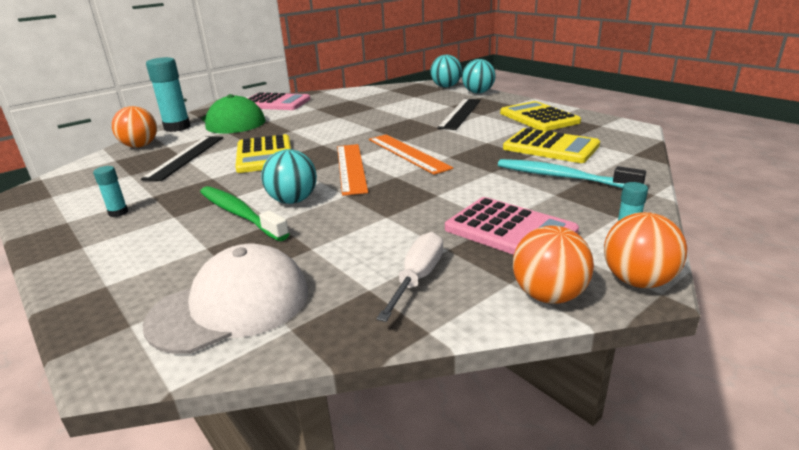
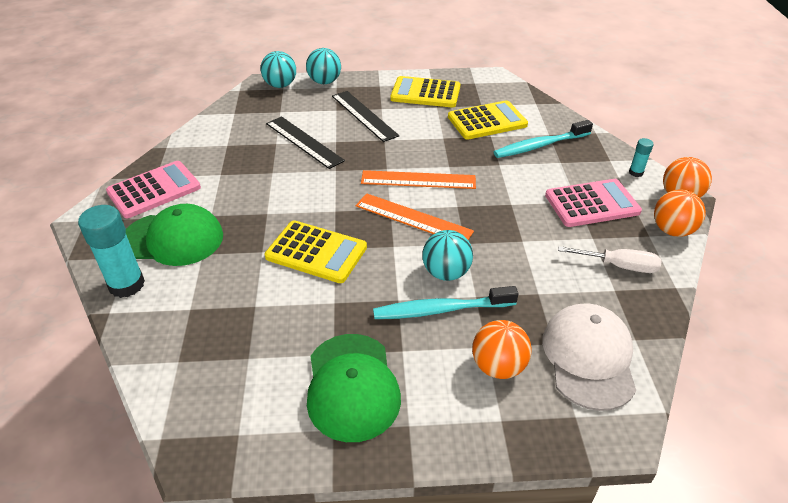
camera: 55 degrees left, 15 degrees up
turquoise glue stick [93,166,128,217] -> green cap [307,334,401,442]
orange ball [112,106,157,148] -> orange ball moved to [472,320,532,379]
black ruler [141,136,223,181] -> black ruler moved to [266,116,345,169]
green toothbrush [200,186,289,241] -> turquoise toothbrush [373,286,518,319]
white screwdriver [376,232,443,322] -> white screwdriver turned 135 degrees clockwise [558,246,662,273]

